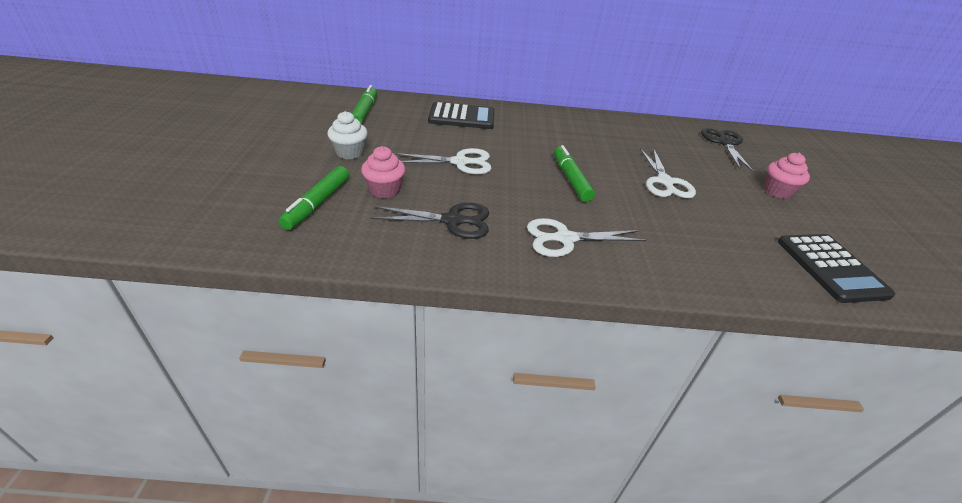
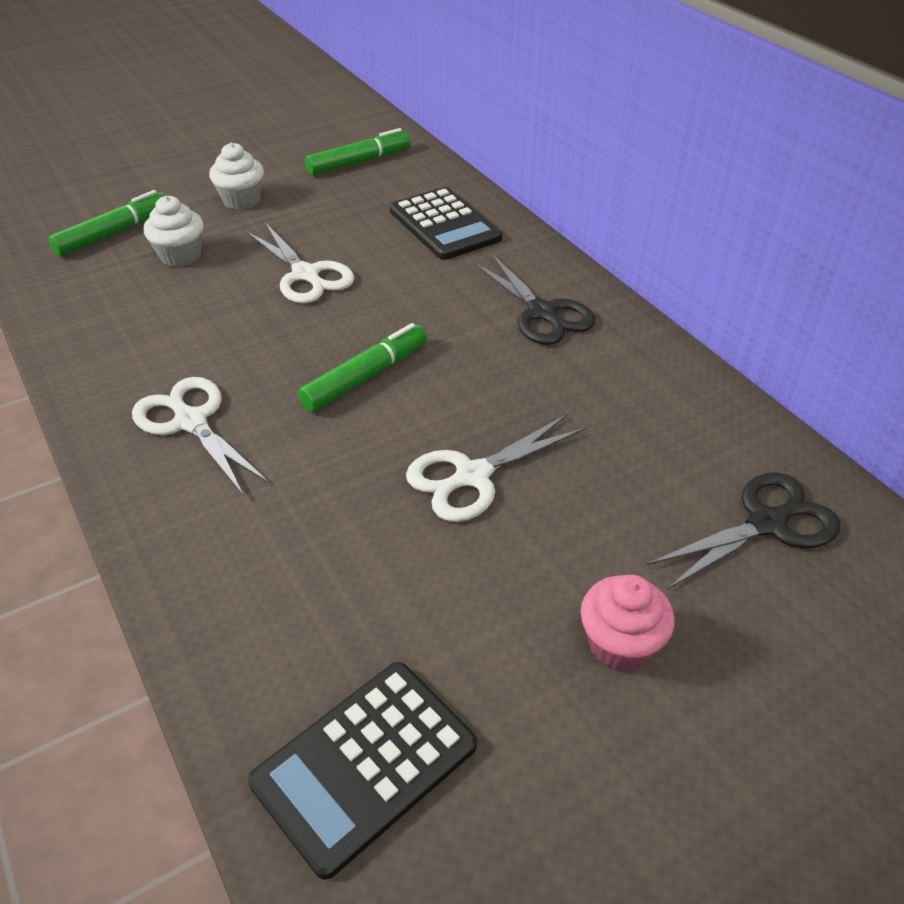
camera: 60 degrees right, 5 degrees up
green marker [279,166,349,230] -> green marker turned 150 degrees clockwise [48,190,166,257]
pink cupcake [361,146,406,198] -> white cupcake [144,196,204,267]
black scissors [371,203,489,239] -> black scissors moved to [473,254,596,345]

